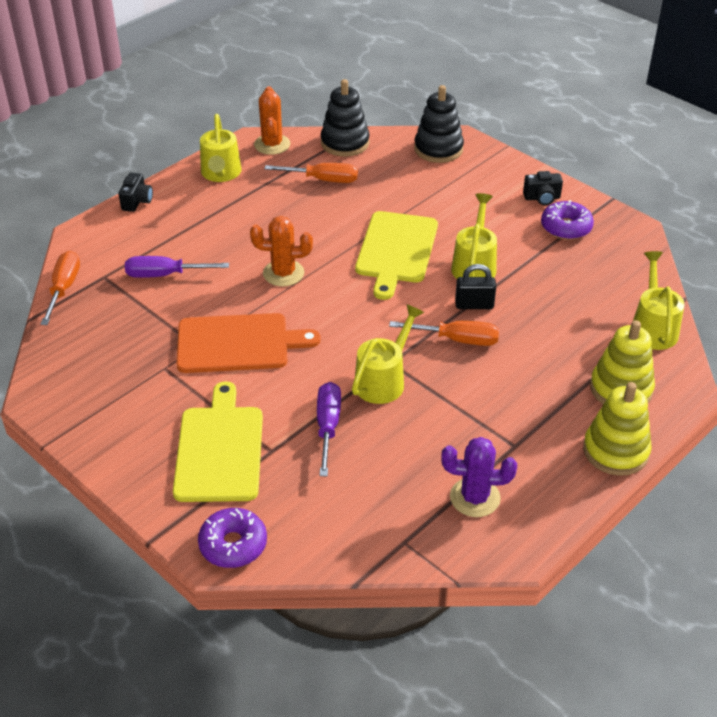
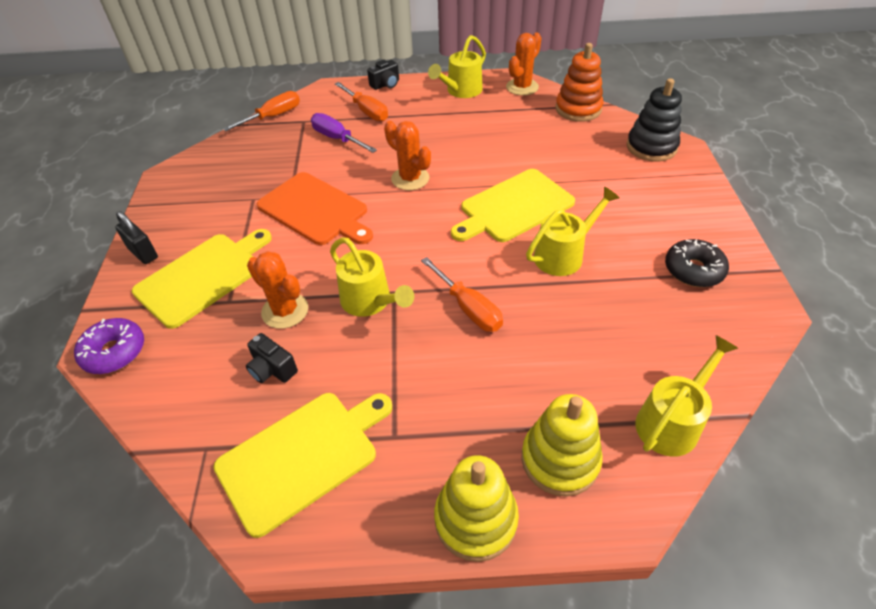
camera: 45 degrees right, 5 degrees up
orange screwdriver [265,163,358,183] -> orange screwdriver moved to [335,82,388,122]
purple screwdriver [317,382,341,476] -> orange cactus [247,251,308,329]
black stacking toy [321,79,370,157] -> orange stacking toy [555,43,603,122]
yellow watering can [352,304,424,404] -> yellow watering can turned 60 degrees clockwise [330,237,414,317]
purple cactus [441,437,517,517] -> yellow cutting board [213,393,392,538]
black padlock [455,264,496,309] -> black padlock moved to [115,211,158,264]
black camera [523,171,563,205] -> black camera moved to [246,333,298,383]
purple donut [541,200,594,240] -> black donut [665,239,729,287]

